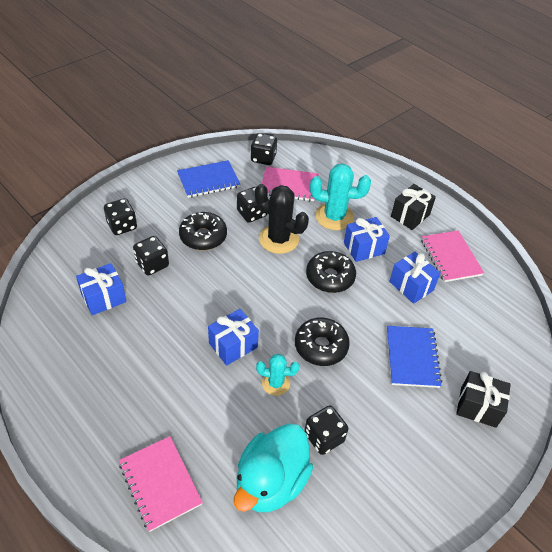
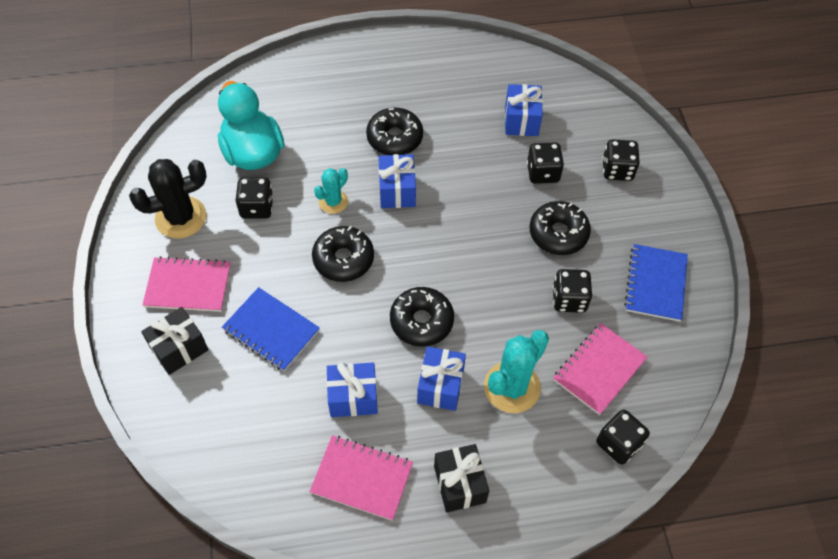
camera: 125 degrees right, 10 degrees up
pink notebook [119,436,203,532] -> pink notebook moved to [142,256,231,312]
black dice [251,133,277,165] -> black dice moved to [596,409,650,465]
black cactus [255,184,309,254] -> black cactus moved to [129,159,207,239]
none -> black donut [366,108,423,155]

